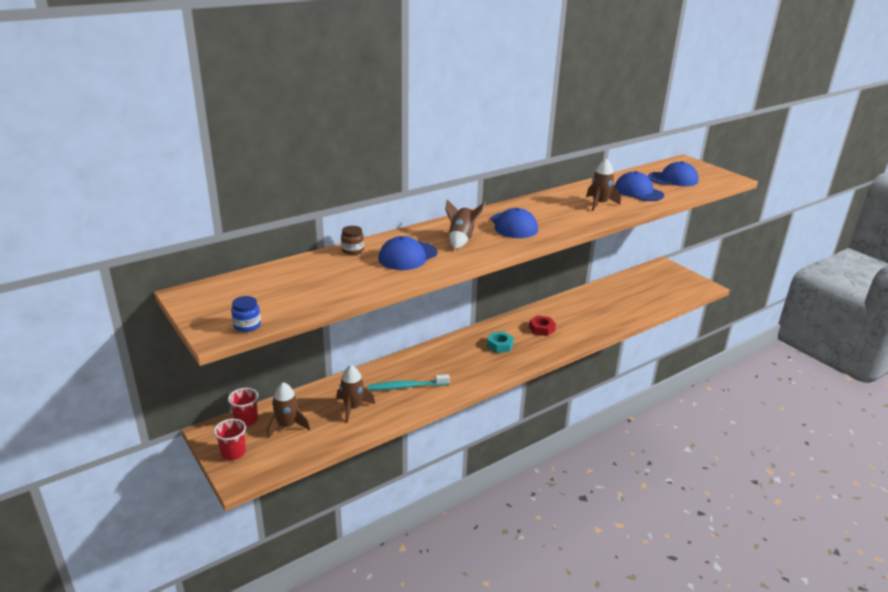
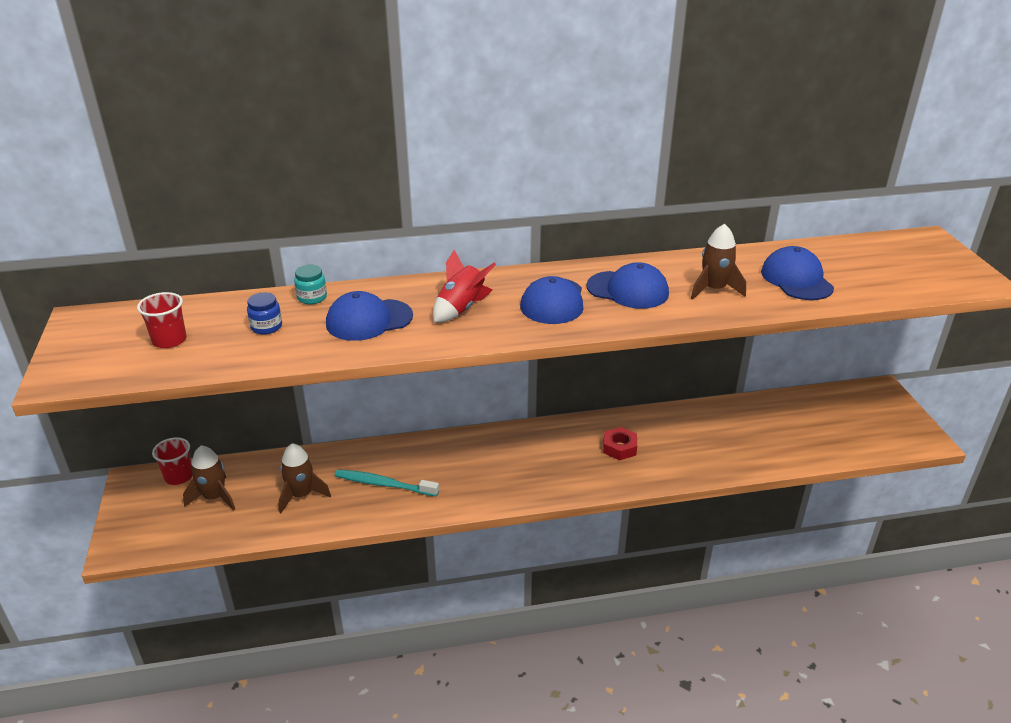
camera: 25 degrees right, 5 degrees up
red cup [214,419,246,460] -> red cup moved to [137,292,187,348]
blue jar [231,296,261,332] -> blue jar moved to [247,292,282,335]
brown jar [341,226,364,255] -> turquoise jar [294,265,327,304]
brown rocket [445,200,486,249] -> red rocket [433,250,496,323]
turquoise nut [487,332,514,353] -> none
blue cap [648,161,699,186] -> blue cap moved to [586,262,669,309]

